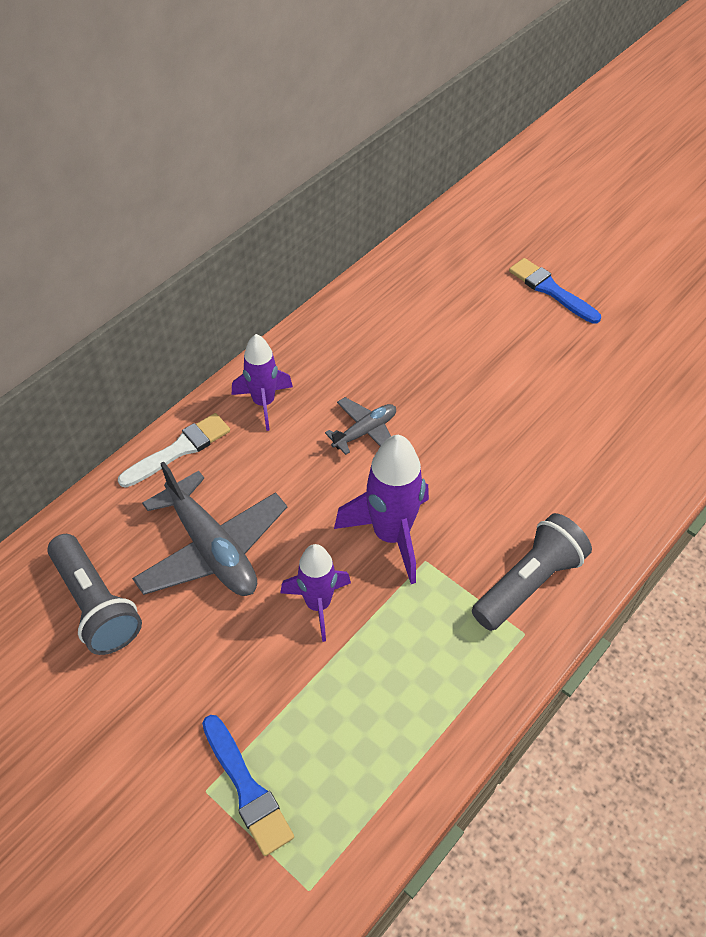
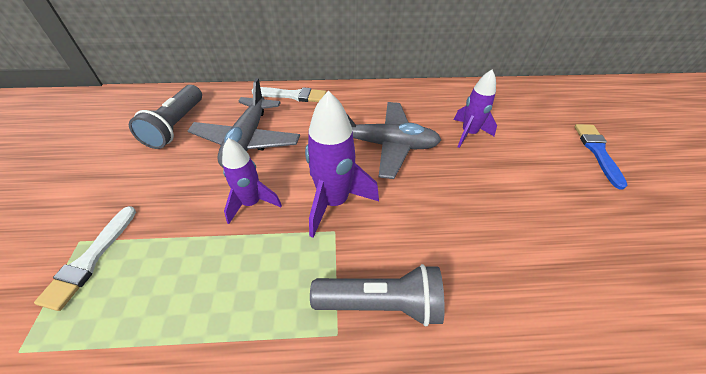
camera: 45 degrees right, 5 degrees down
blue brush [202,715,294,856] -> white brush [34,206,136,311]
purple rocket [232,334,293,431] -> purple rocket moved to [454,69,497,148]
grey plane [325,397,396,455] -> grey plane [346,102,441,179], size x1.81

